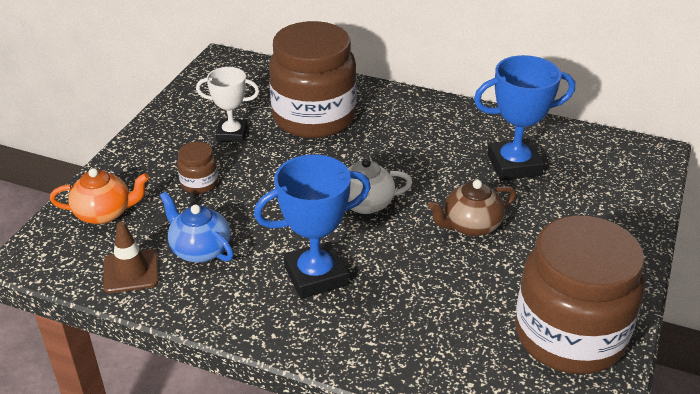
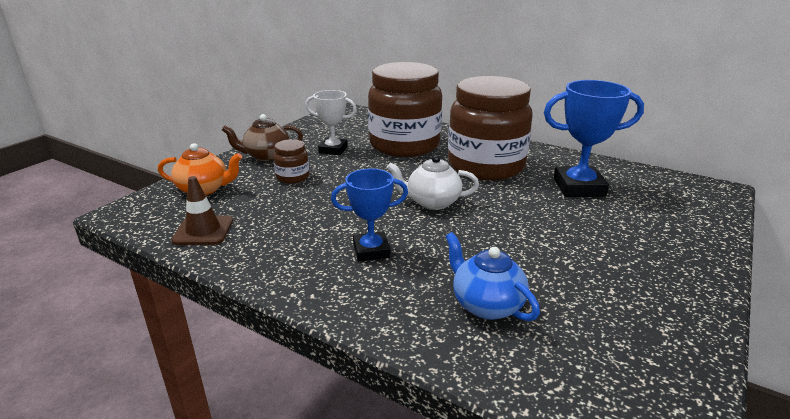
camera: 10 degrees right, 10 degrees down
blue teapot [160,191,234,263] -> blue teapot moved to [445,232,540,321]
blue trophy [254,155,371,299] -> blue trophy [331,169,408,261], size x0.65
brown teapot [428,180,516,236] -> brown teapot moved to [222,114,303,161]
brown jar [515,215,645,374] -> brown jar moved to [448,76,533,180]

